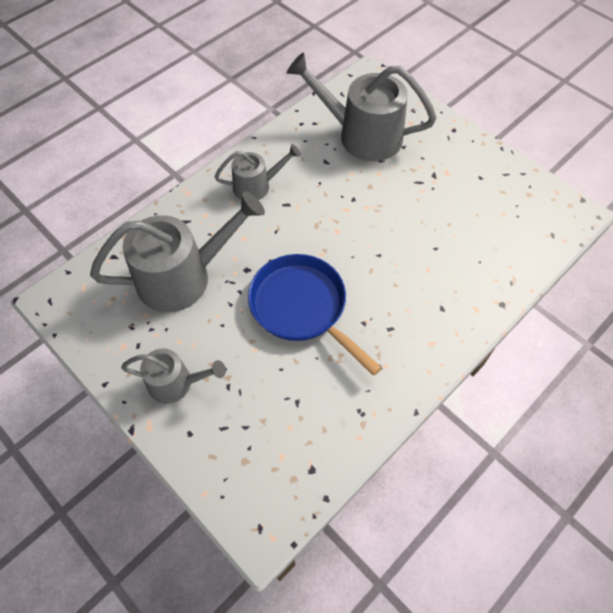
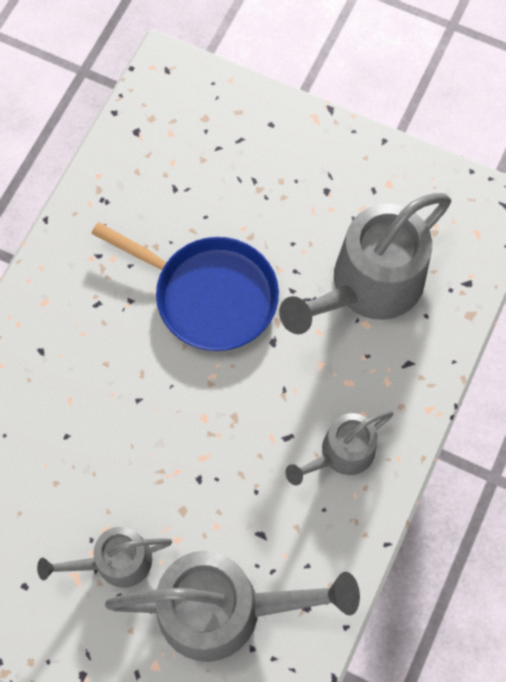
camera: 160 degrees right, 10 degrees up
grey watering can [121,349,226,404] -> grey watering can moved to [37,527,172,588]

